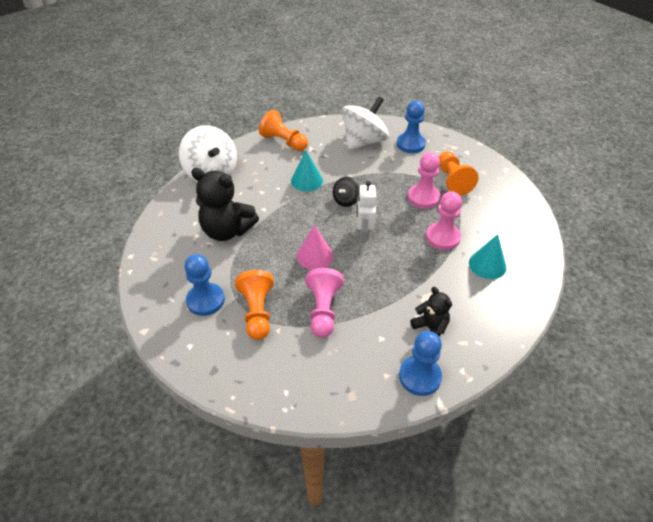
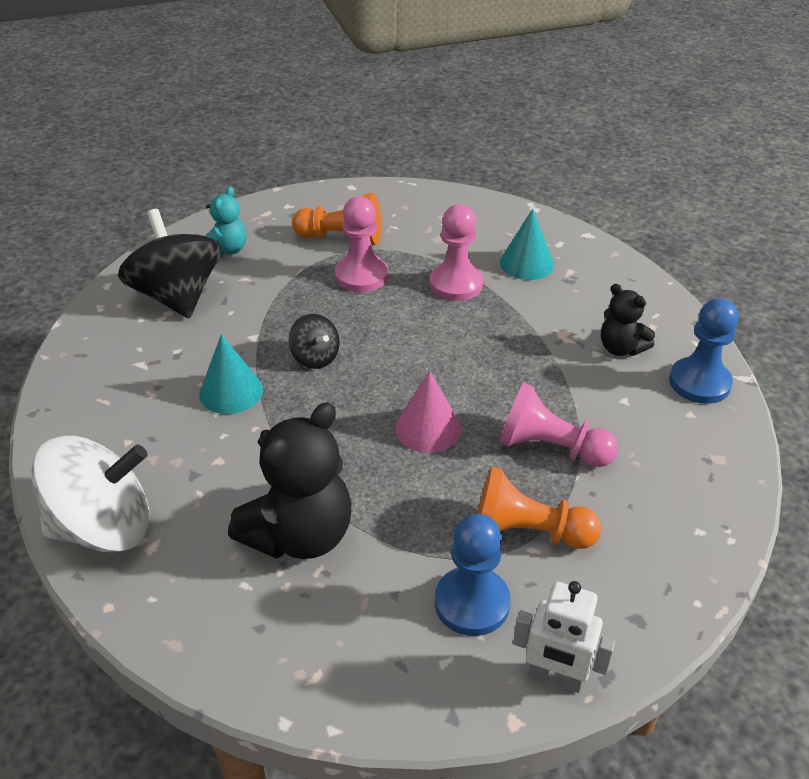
camera: 70 degrees left, 5 degrees down
orange pawn [259,110,308,151] -> none
white spinning top [342,96,389,150] -> black spinning top [118,209,221,318]
white robot [357,181,376,240] -> white robot moved to [513,581,615,693]
blue pawn [397,101,426,153] -> turquoise teddy bear [205,186,246,257]
black teddy bear [410,287,452,336] -> black teddy bear turned 120 degrees counterclockwise [601,284,655,356]

